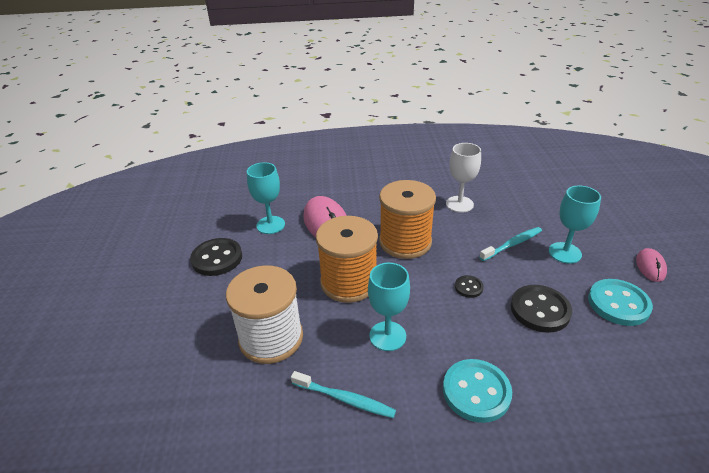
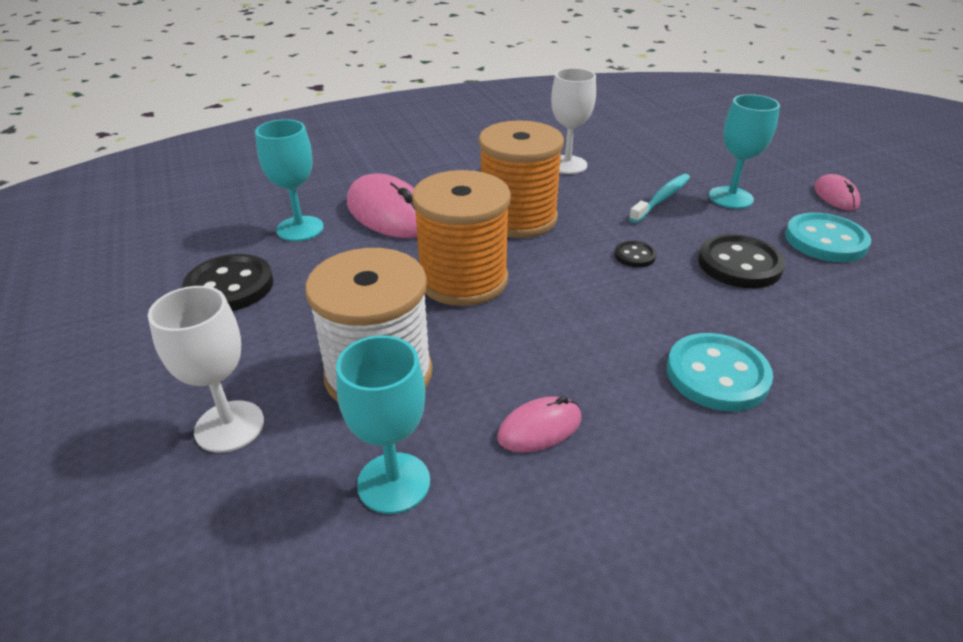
camera: 20 degrees left, 0 degrees up
turquoise toothbrush [291,371,396,418] -> pink mouse [497,396,581,453]
turquoise goblet [368,263,410,351] -> turquoise goblet moved to [336,335,430,514]
none -> white goblet [148,286,264,453]

